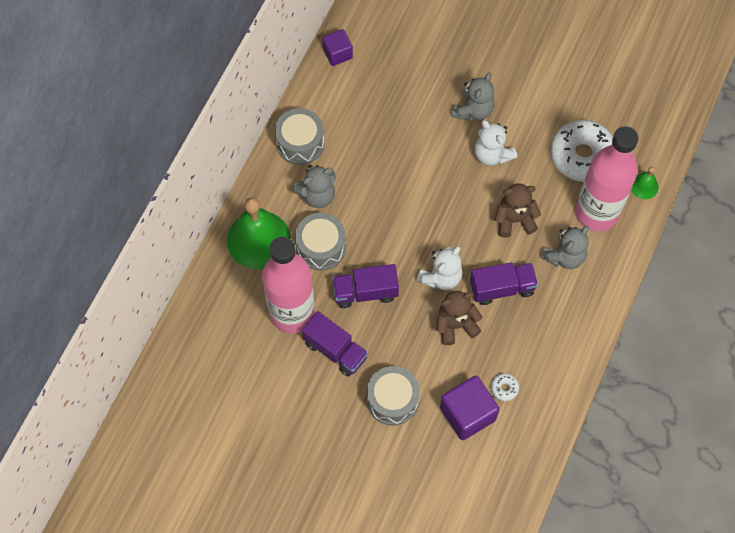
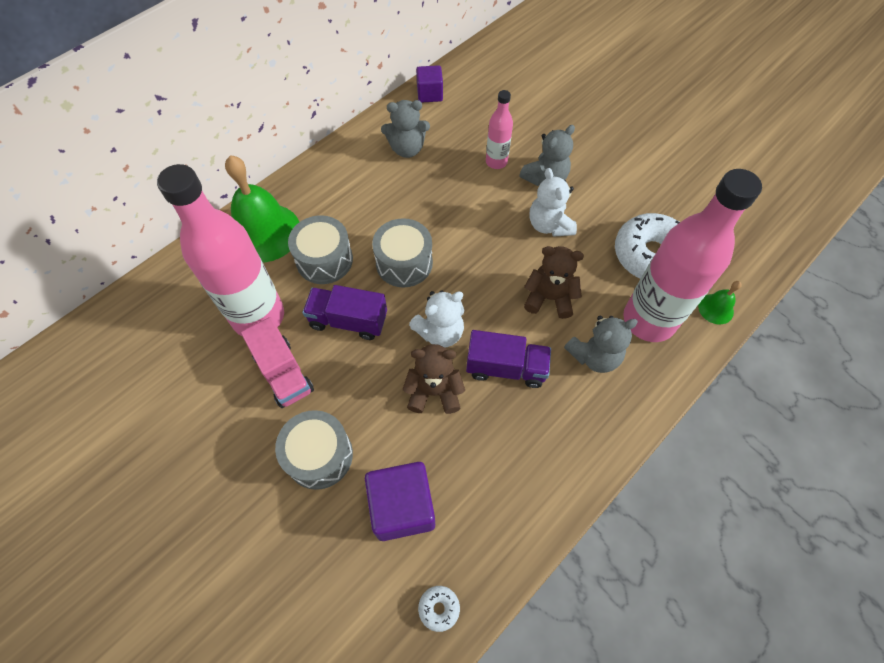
camera: 20 degrees right, 5 degrees down
grey drum [275,108,324,165] -> grey drum moved to [372,218,433,288]
grey teddy bear [293,165,336,208] -> grey teddy bear moved to [381,100,430,158]
purple truck [302,311,368,377] -> pink truck [241,317,314,408]
white donut [491,373,519,401] -> white donut moved to [418,586,460,632]
none -> pink bottle [486,90,513,169]

